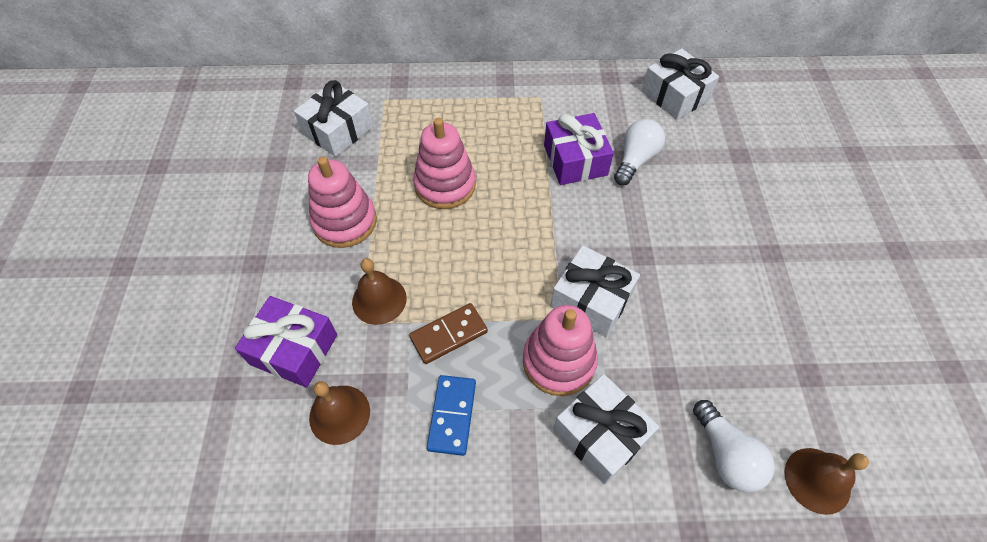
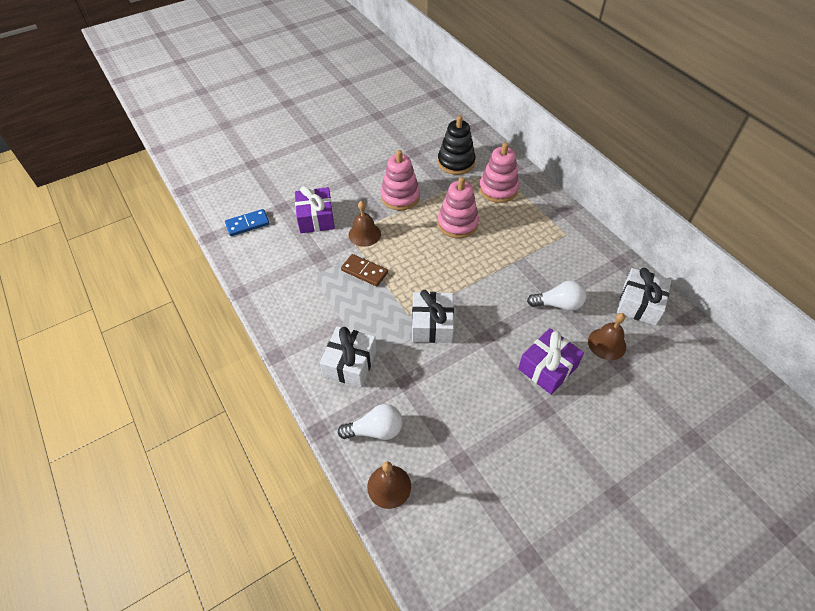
camera: 60 degrees right, 5 degrees down
white gift [294,80,373,157] -> black stacking toy [438,115,475,175]
brown bell [309,381,370,445] -> brown bell moved to [588,313,626,360]
blue domino [427,375,476,456] -> blue domino moved to [225,209,270,236]
pink stacking toy [523,305,598,396] -> pink stacking toy moved to [479,142,519,203]
purple gift [544,113,614,185] -> purple gift moved to [518,328,584,395]
white light bulb [693,400,775,493] -> white light bulb turned 135 degrees counterclockwise [338,404,403,440]

